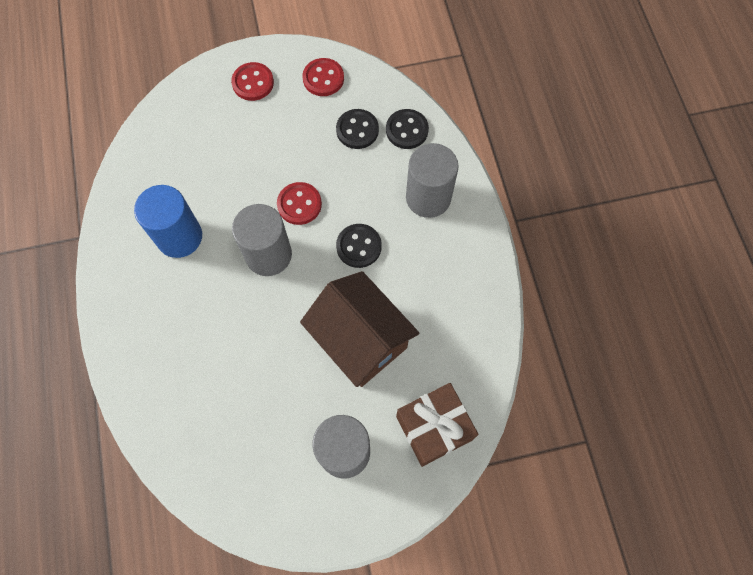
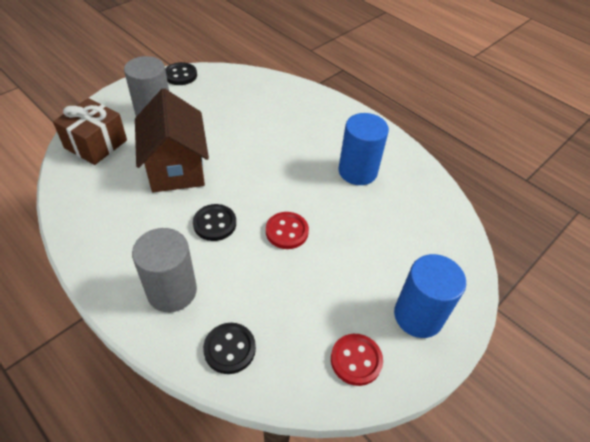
camera: 145 degrees right, 20 degrees down
red button [231,62,274,101] -> blue cylinder [394,254,466,338]
grey cylinder [232,204,292,276] -> none
brown house [300,271,419,387] -> brown house turned 60 degrees clockwise [135,88,209,192]
black button [336,109,379,149] -> black button moved to [165,62,197,85]

